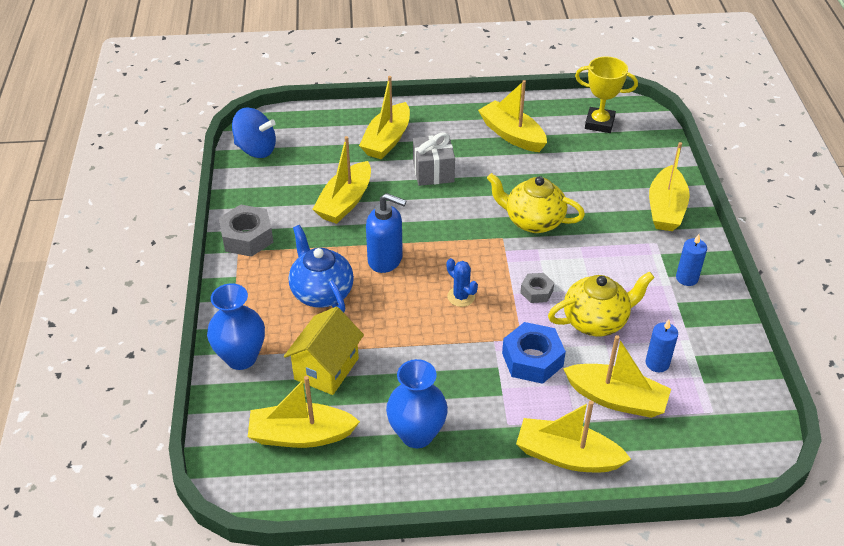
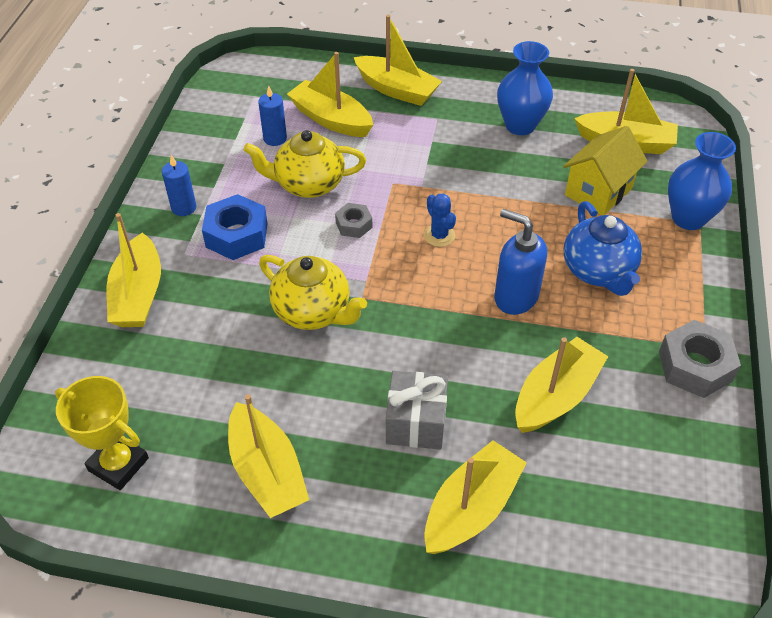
camera: 165 degrees left, 5 degrees up
blue spinning top [232,107,276,158] -> none
blue nut [502,322,566,384] -> blue nut moved to [202,194,268,260]
yellow boat [649,142,690,231] -> yellow boat turned 150 degrees clockwise [107,213,161,327]

